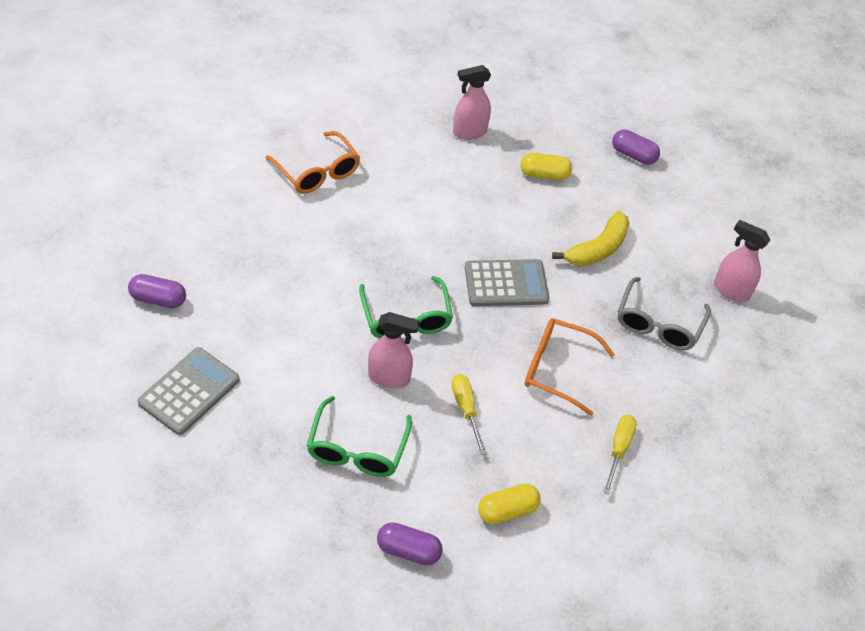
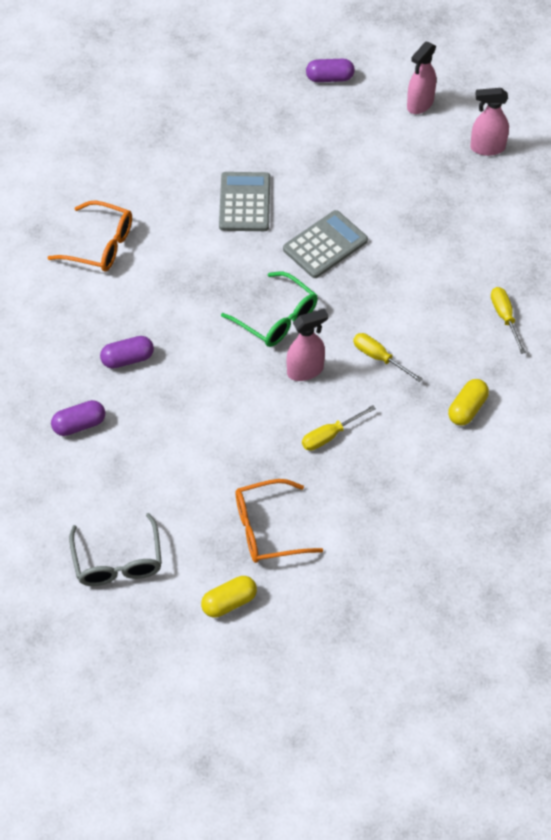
camera: 30 degrees left, 5 degrees up
grey calculator [138,347,240,435] -> grey calculator moved to [219,172,270,231]
green glasses [307,396,412,477] -> yellow screwdriver [302,405,376,451]
purple capsule [377,522,443,565] -> purple capsule moved to [100,336,154,369]
pink spray bottle [453,65,491,140] -> pink spray bottle moved to [407,41,436,114]
yellow capsule [521,153,572,180] -> yellow capsule moved to [201,576,257,617]
orange glasses [525,318,615,416] -> orange glasses moved to [235,479,323,563]
yellow banana [552,211,630,266] -> none
grey glasses [618,277,711,350] -> grey glasses moved to [69,513,162,586]

